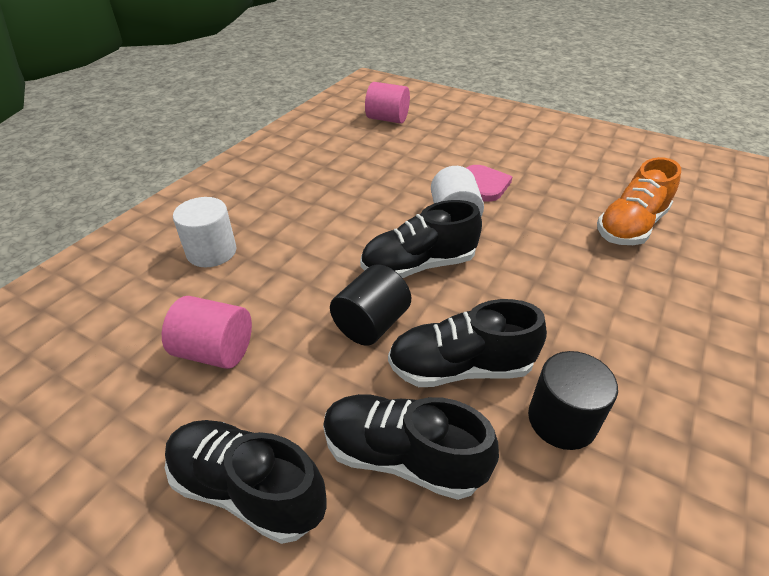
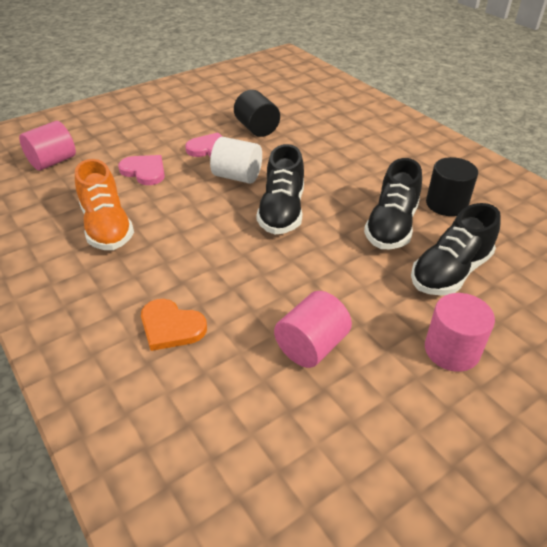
camera: 65 degrees left, 0 degrees up
black shoe [165,420,327,544] -> pink cylinder [425,293,495,372]
white cylinder [173,197,237,267] -> orange heart [141,299,207,351]
black cylinder [330,264,411,346] -> black cylinder moved to [234,90,280,137]
orange shoe [597,157,681,245] -> orange shoe moved to [75,159,134,250]
none -> pink heart [118,155,165,185]

